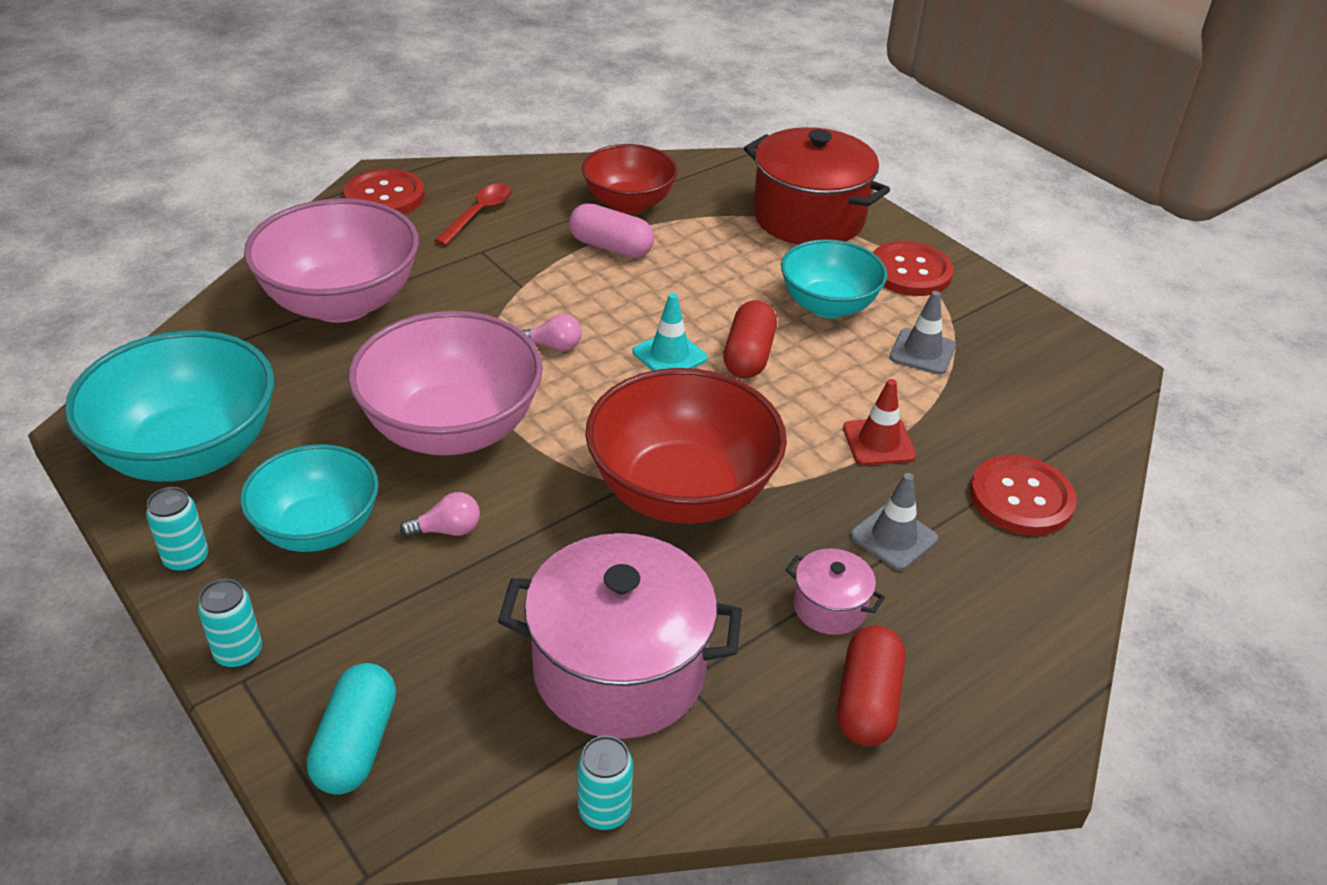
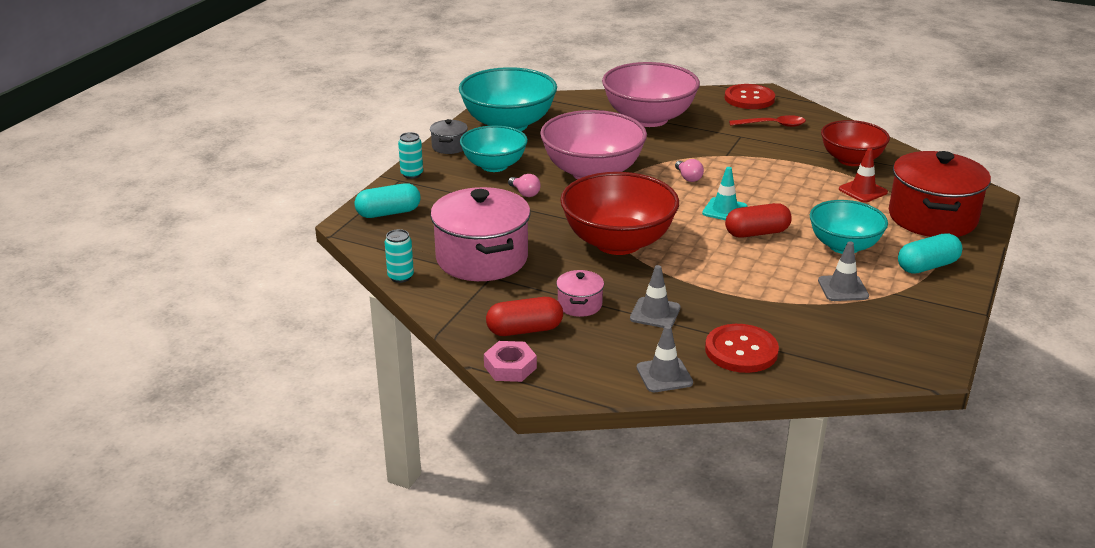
camera: 65 degrees right, 10 degrees down
turquoise can [146,487,209,573] -> grey pot [430,119,468,154]
pink capsule [569,203,654,258] -> none
red traffic cone [843,379,916,465] -> red traffic cone moved to [839,148,888,203]
red button [872,241,954,296] -> turquoise capsule [898,233,962,274]
none -> pink nut [484,341,537,382]
none -> grey traffic cone [637,325,693,392]

